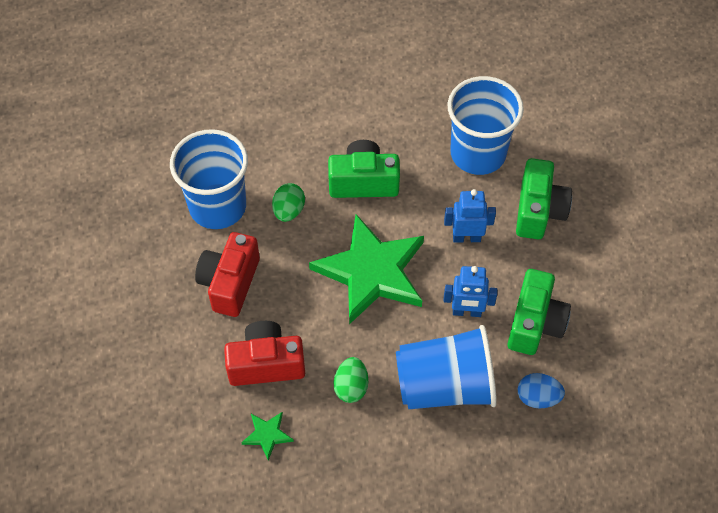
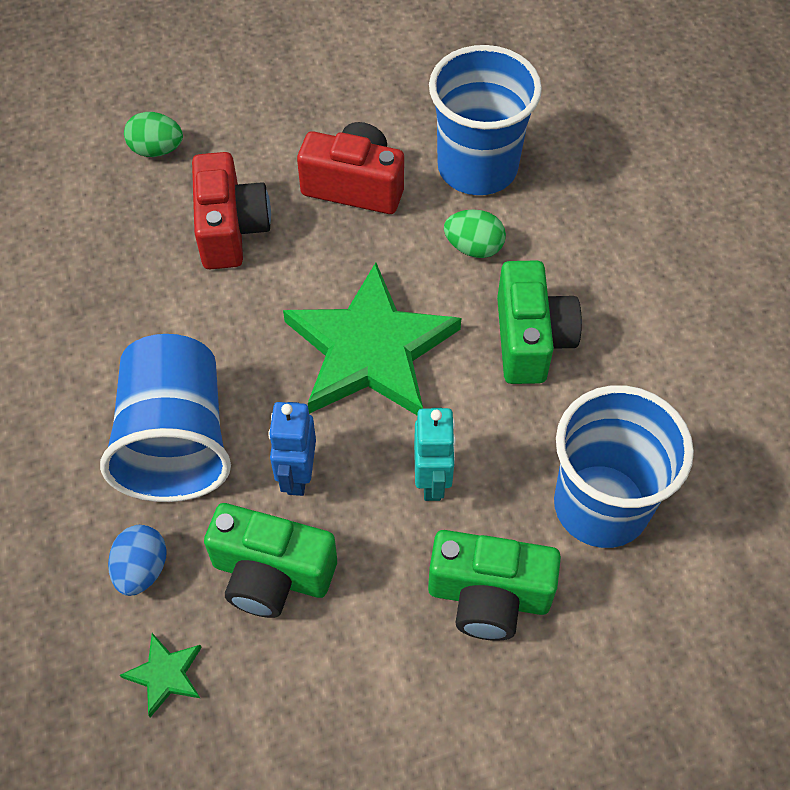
camera: 90 degrees right, 0 degrees up
green star [241,412,294,460] -> green star moved to [120,633,202,717]
green egg [333,357,368,403] -> green egg moved to [124,112,183,157]
blue robot [444,189,496,243] -> turquoise robot [414,408,456,501]

